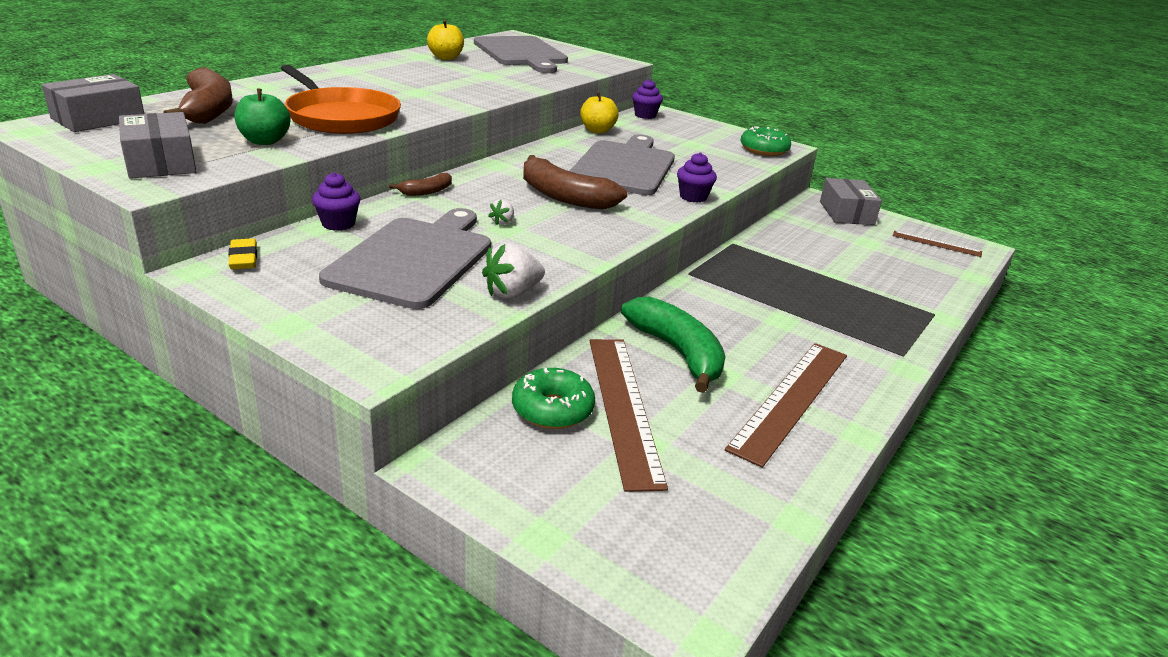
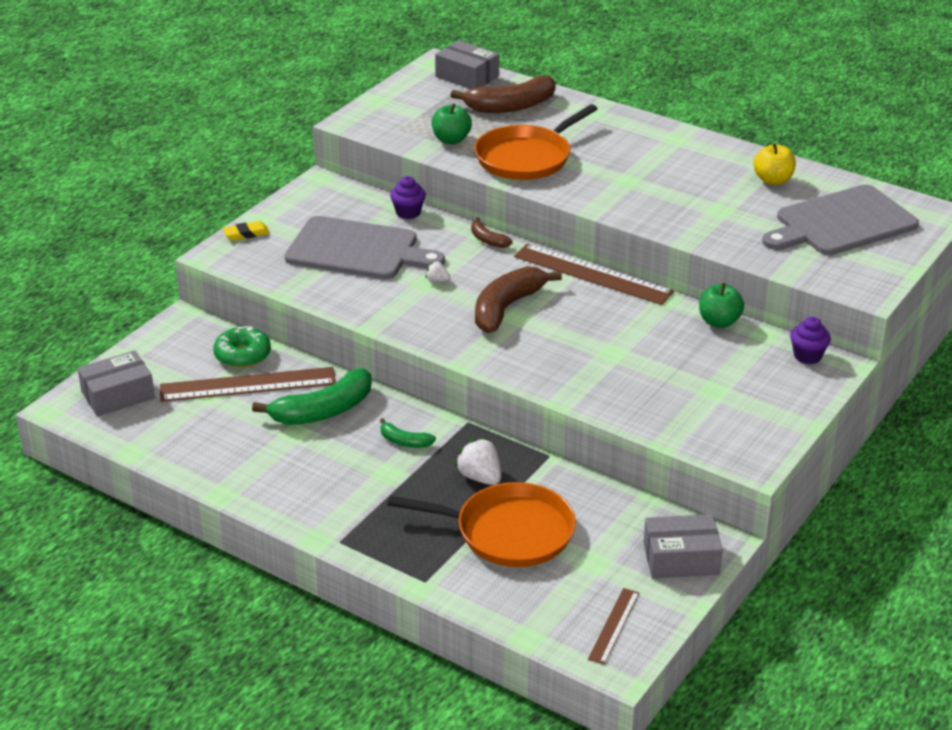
camera: 90 degrees right, 5 degrees up
grey box [119,112,197,179] -> grey box moved to [77,350,155,416]
yellow eraser [228,238,257,269] -> yellow eraser moved to [223,221,270,241]
white strawberry [482,243,545,298] -> white strawberry moved to [455,438,501,485]
grey cutting board [570,135,675,195] -> none
yellow apple [580,92,619,134] -> green apple [699,283,744,328]
purple cupcake [677,152,717,203] -> none
brown ruler [725,343,847,468] -> brown ruler moved to [514,244,674,305]
green donut [740,126,791,156] -> none
none -> green banana [380,418,436,448]
none -> orange pan [387,482,576,567]

